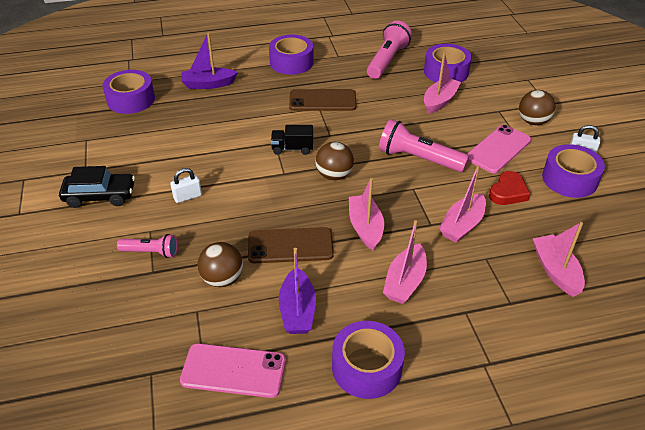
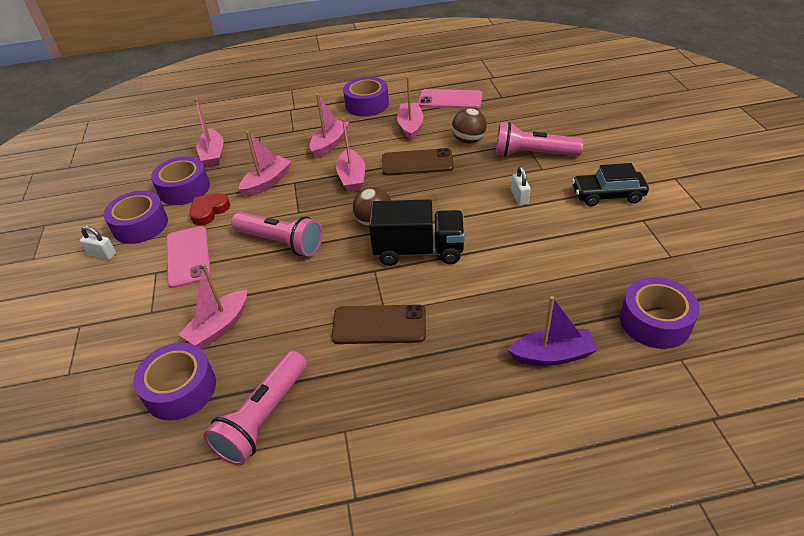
camera: 175 degrees left, 0 degrees up
pink flashlight [117,234,178,258] -> pink flashlight [496,122,584,157], size x1.73
white padlock [170,168,202,203] -> white padlock turned 75 degrees counterclockwise [511,166,531,205]
purple tape [269,35,314,75] -> purple tape moved to [151,156,210,205]
black truck [271,125,313,155] -> black truck [369,199,465,266], size x1.88
purple boat [279,248,316,334] -> pink boat [397,76,423,141]
pink phone [467,125,531,173] -> pink phone turned 60 degrees counterclockwise [166,226,211,288]
brown ball [519,90,556,125] -> none

